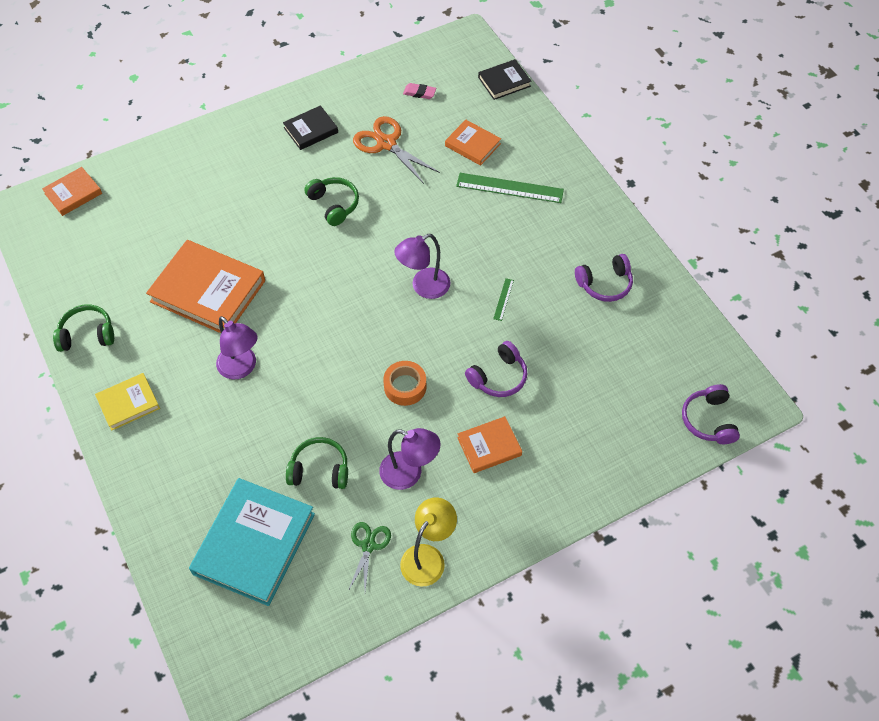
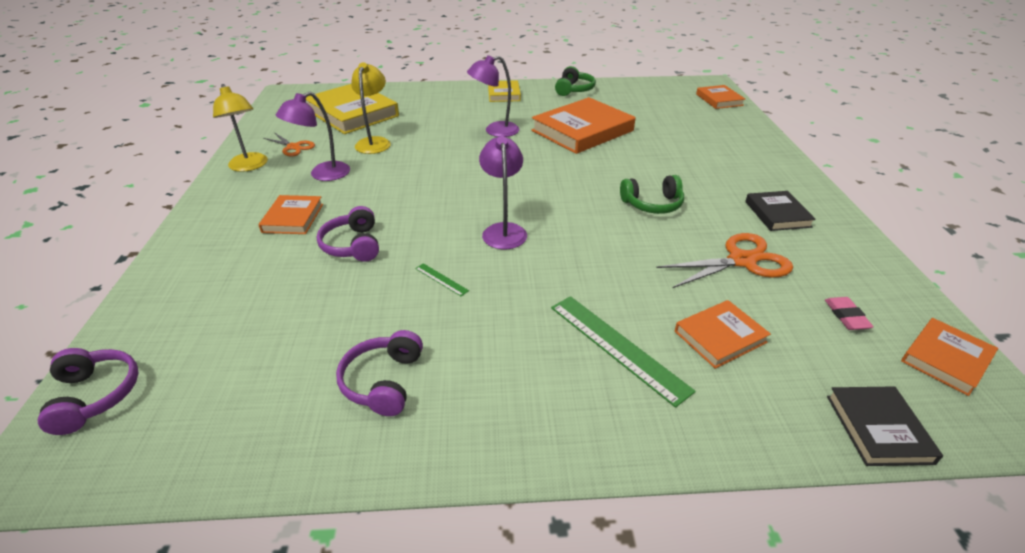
camera: 115 degrees right, 20 degrees down
turquoise book [189,478,315,606] -> yellow book [306,84,399,134]
green headphones [286,437,348,489] -> yellow lamp [351,62,391,154]
green scissors [348,522,391,591] -> orange scissors [263,133,315,156]
orange tape [383,361,426,406] -> none
pink eraser [403,83,436,99] -> pink eraser turned 45 degrees counterclockwise [825,297,874,330]
green ruler [456,173,564,203] -> green ruler turned 75 degrees counterclockwise [551,296,696,408]
purple headphones [682,384,740,444] -> purple headphones turned 45 degrees clockwise [38,348,139,435]
none -> orange book [901,318,998,396]

